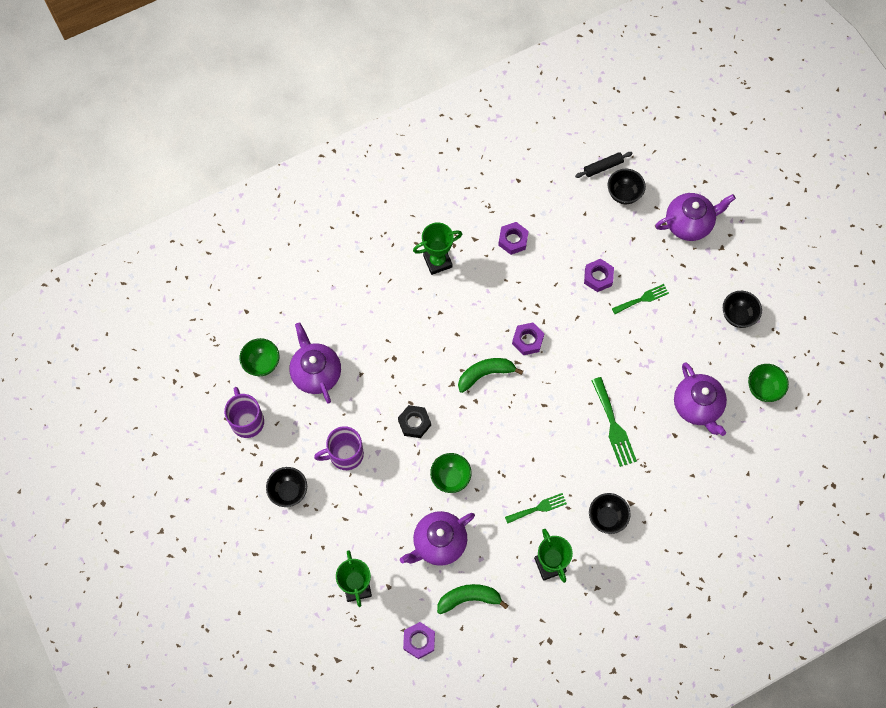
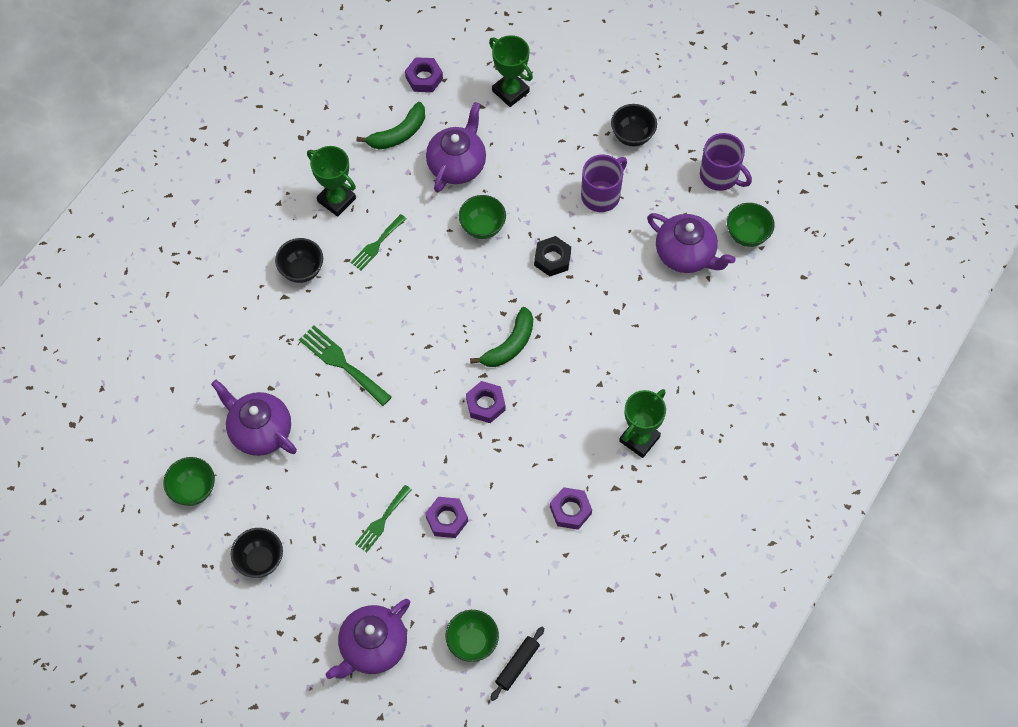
camera: 150 degrees right, 5 degrees down
black bowl [607,169,646,204] -> green bowl [445,610,499,662]

